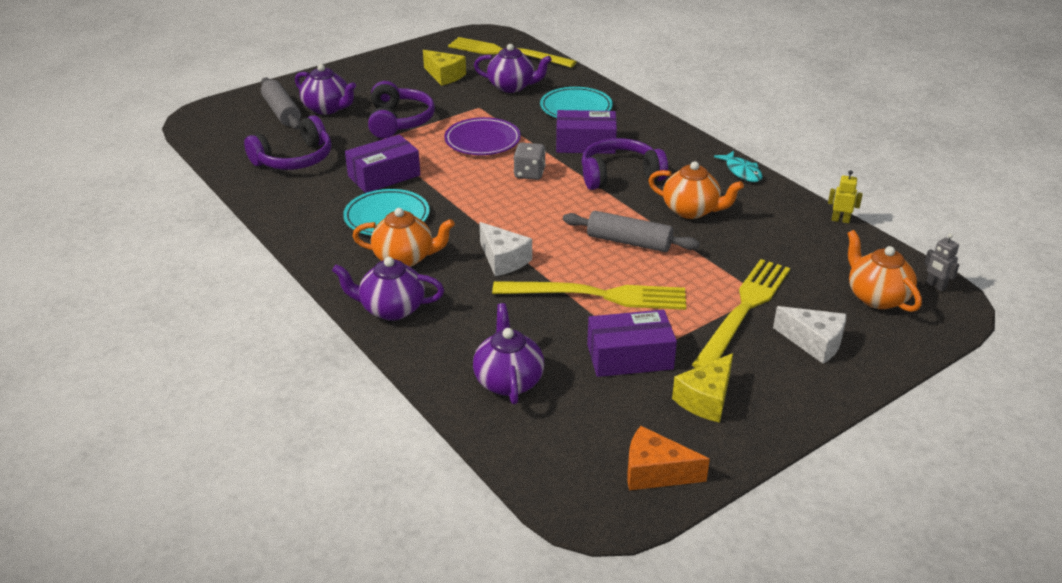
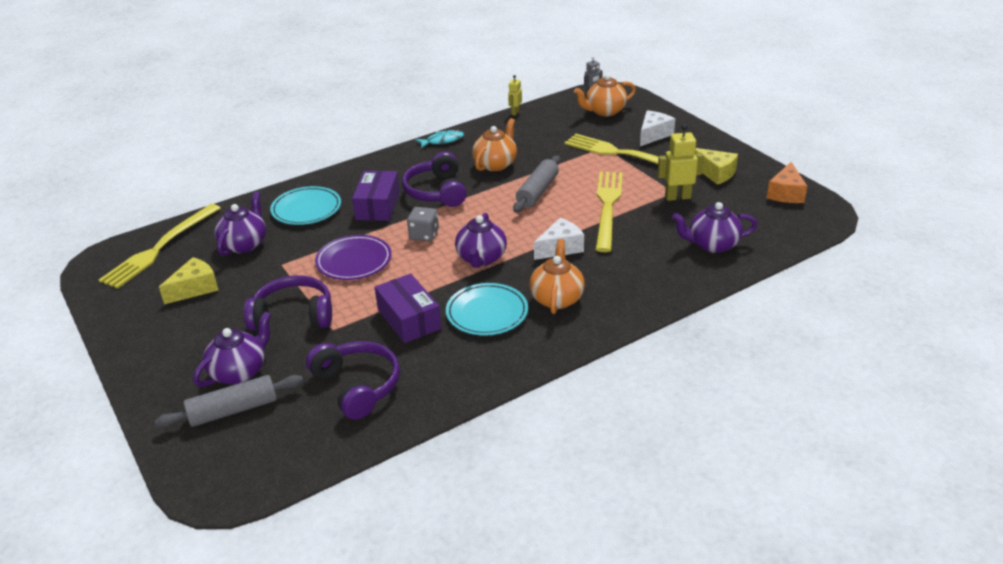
camera: 85 degrees left, 0 degrees up
purple teapot [332,257,444,321] -> purple teapot moved to [455,213,507,268]
purple box [587,310,677,377] -> yellow robot [657,124,704,201]

